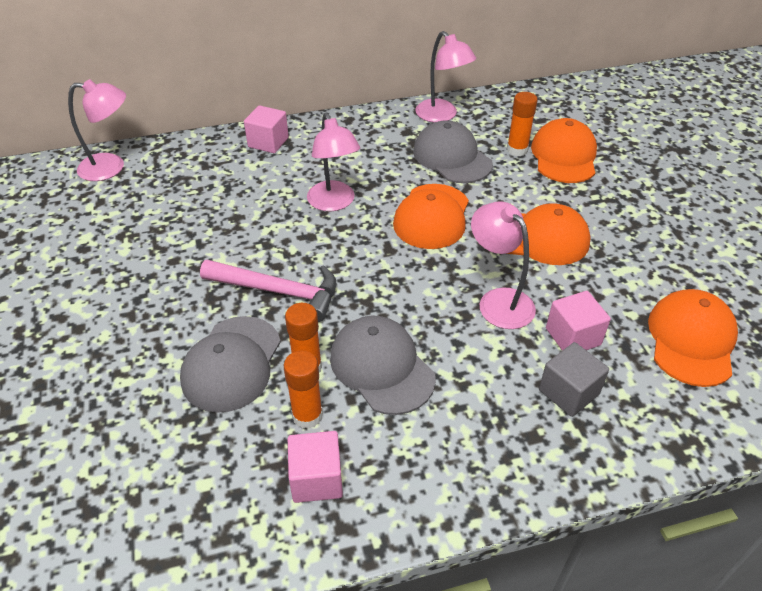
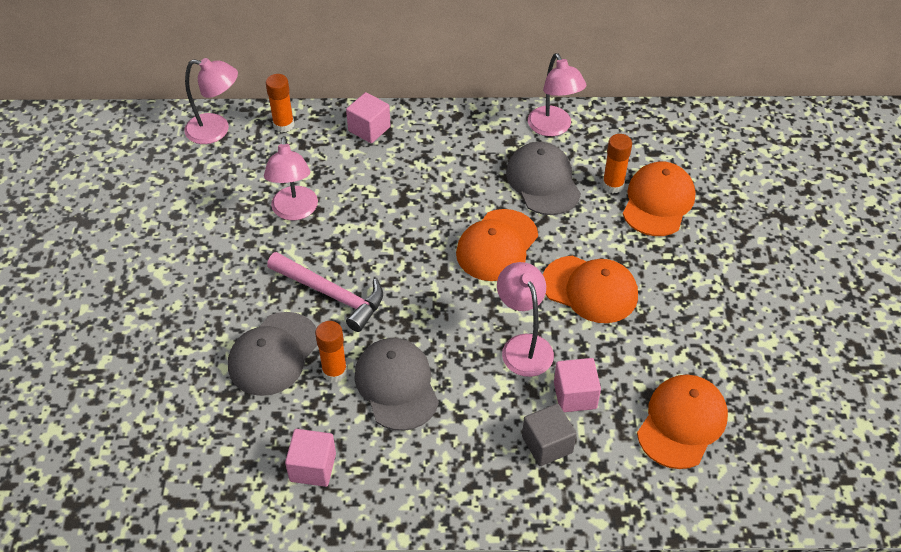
camera: 15 degrees right, 5 degrees up
orange glue stick [284,351,323,429] -> orange glue stick moved to [266,74,294,133]
pink lamp [307,113,360,211] -> pink lamp moved to [264,136,318,220]

